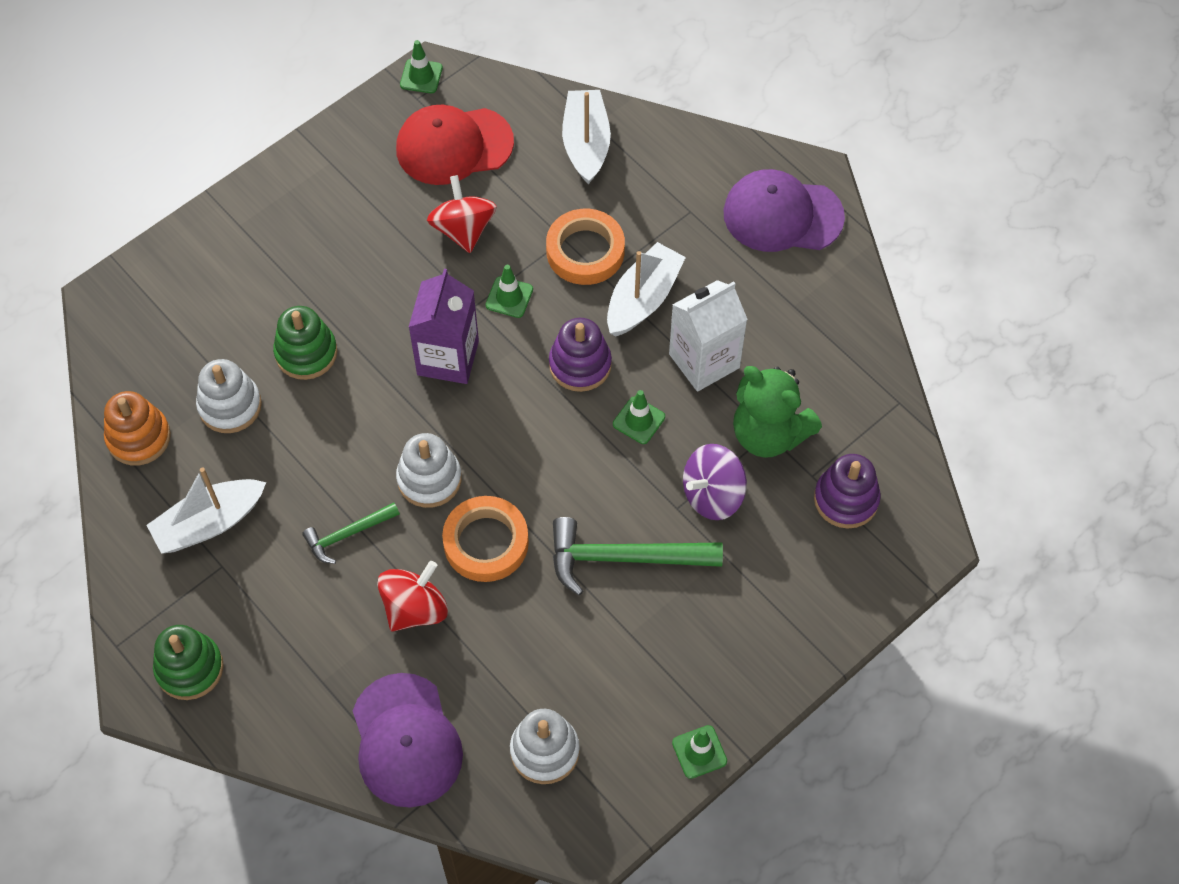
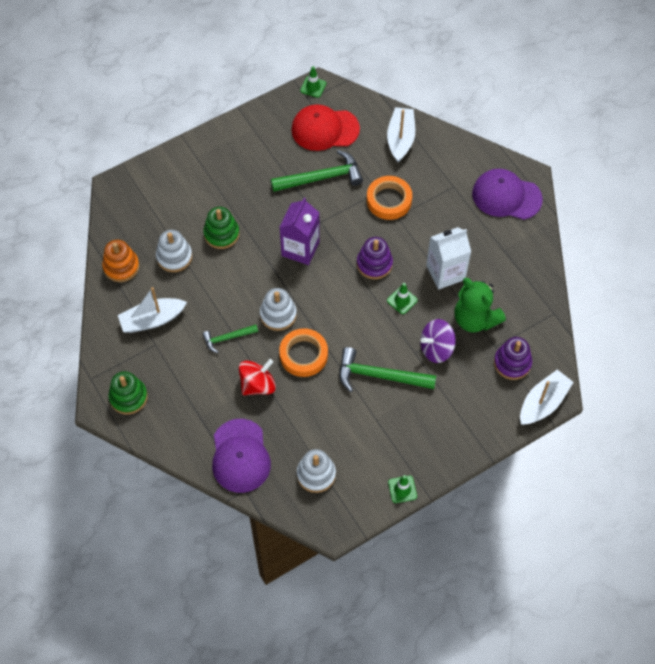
camera: 10 degrees right, 0 degrees up
red spinning top [427,175,497,253] -> green hammer [271,150,363,192]
green traffic cone [485,265,533,318] -> none
white boat [607,242,686,336] -> white boat moved to [520,370,573,425]

